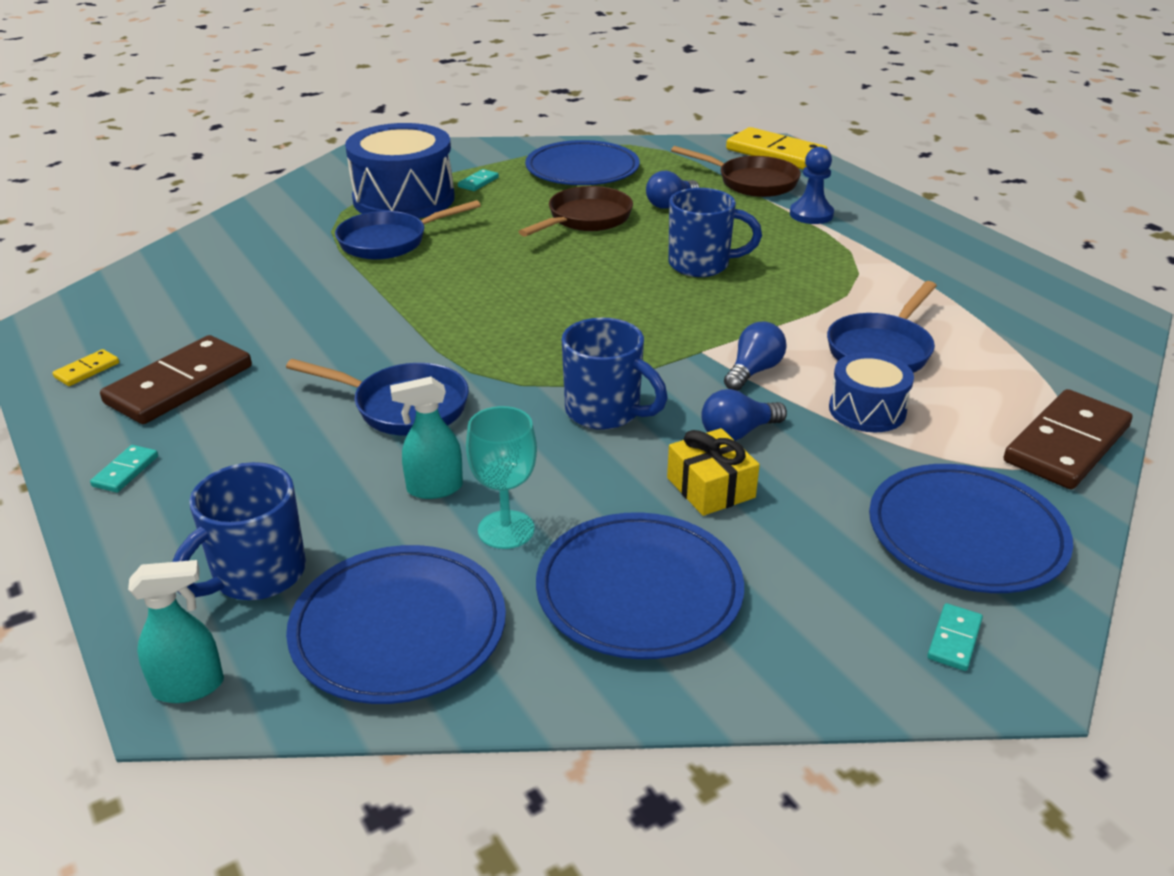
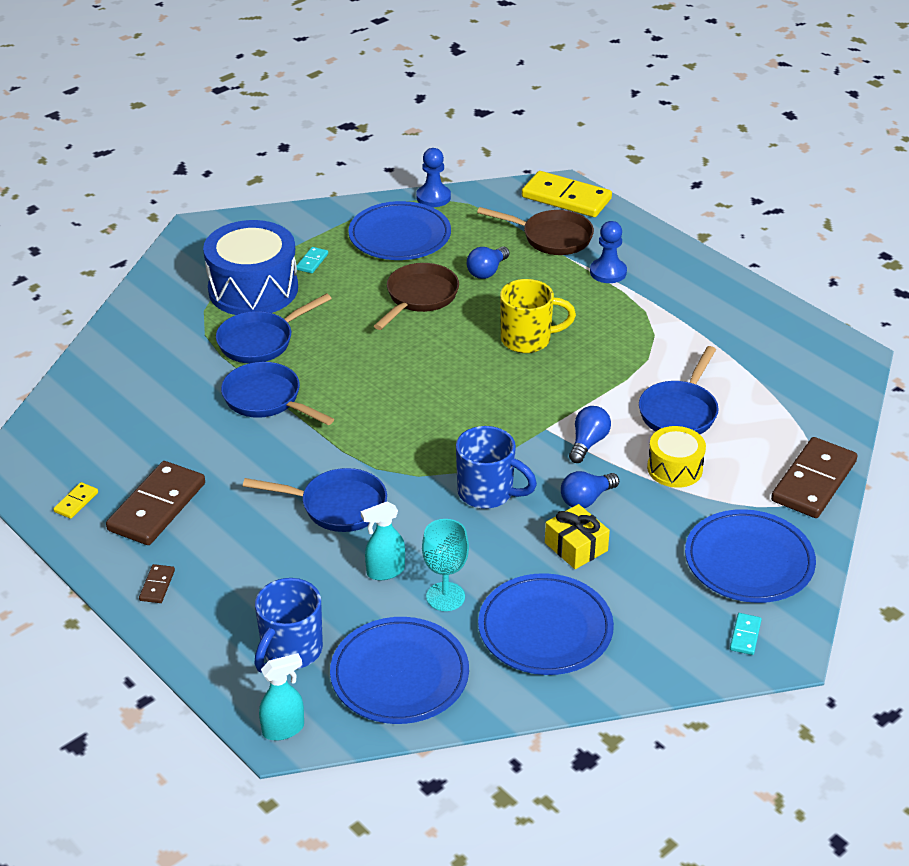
camera: 10 degrees left, 5 degrees up
turquoise domino [90,445,158,493] -> brown domino [139,564,175,603]
blue mug [668,188,762,277] -> yellow mug [500,279,576,353]
blue drum [829,352,914,432] -> yellow drum [647,426,706,488]
none -> blue pan [221,362,334,425]
none -> blue pawn [416,148,451,207]

